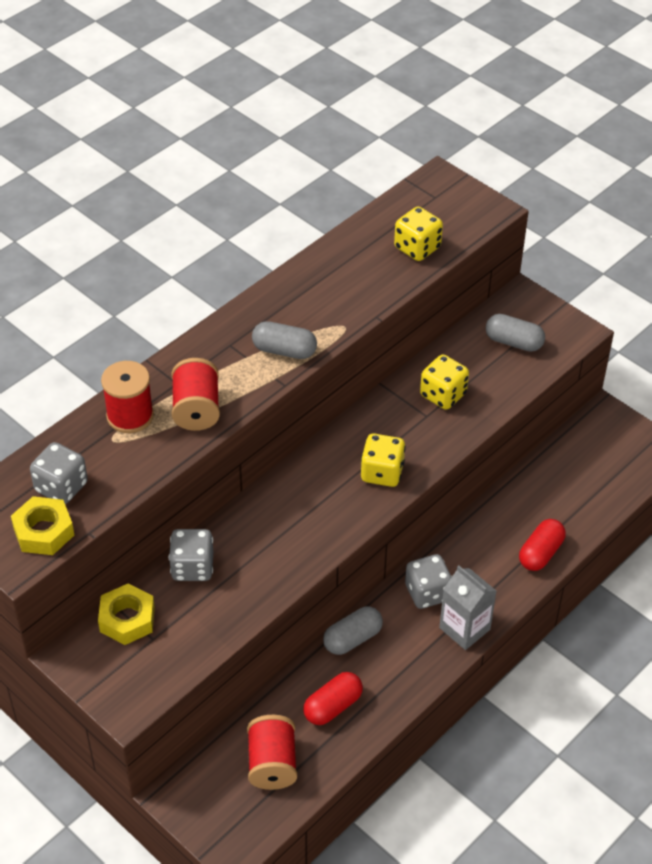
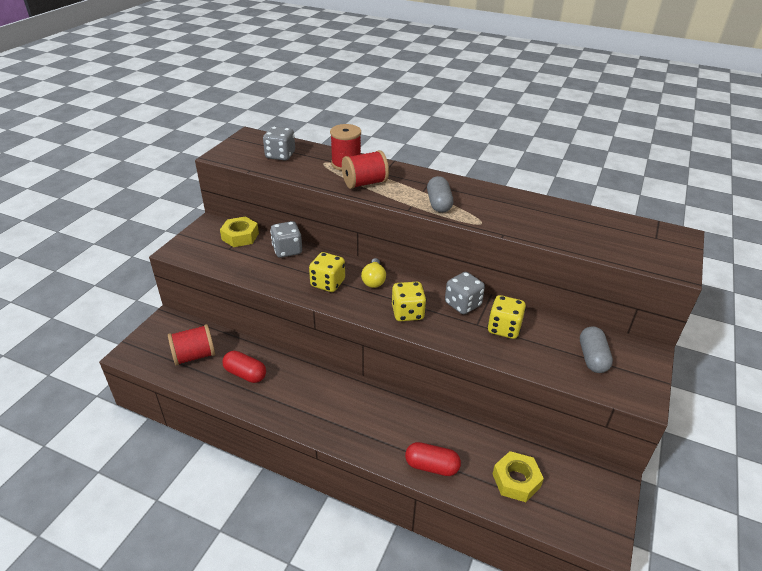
camera: 70 degrees right, 10 degrees down
yellow nut [11,496,74,555] -> yellow nut moved to [493,451,544,502]
grey capsule [323,606,383,655] -> none
yellow dice [394,207,443,261] -> yellow dice moved to [309,252,345,292]
grey dice [405,554,452,609] -> grey dice moved to [445,272,485,314]
grey carton [439,565,496,650] -> none
none -> yellow light bulb [361,258,386,288]

